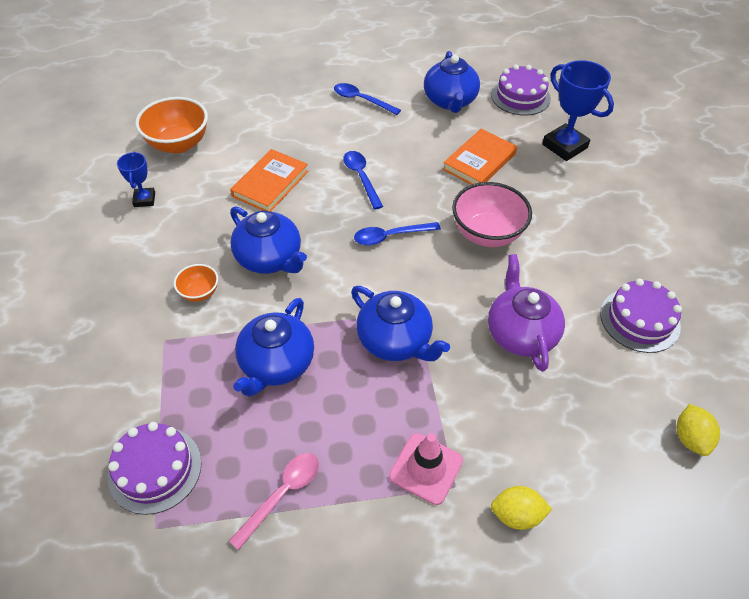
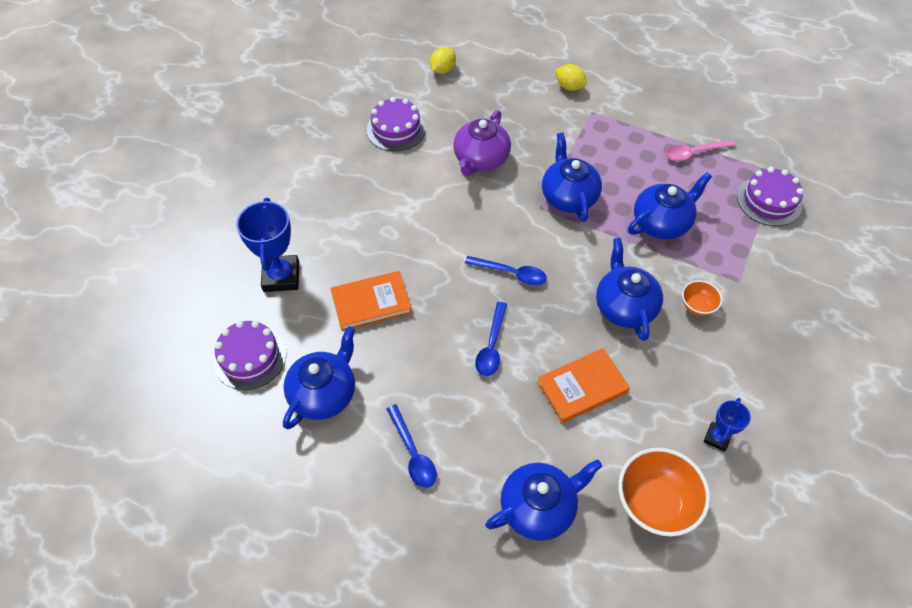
camera: 145 degrees left, 5 degrees up
pink traffic cone [389,433,463,505] -> none
pink bowl [452,182,532,247] -> none
none -> blue teapot [485,459,602,541]

